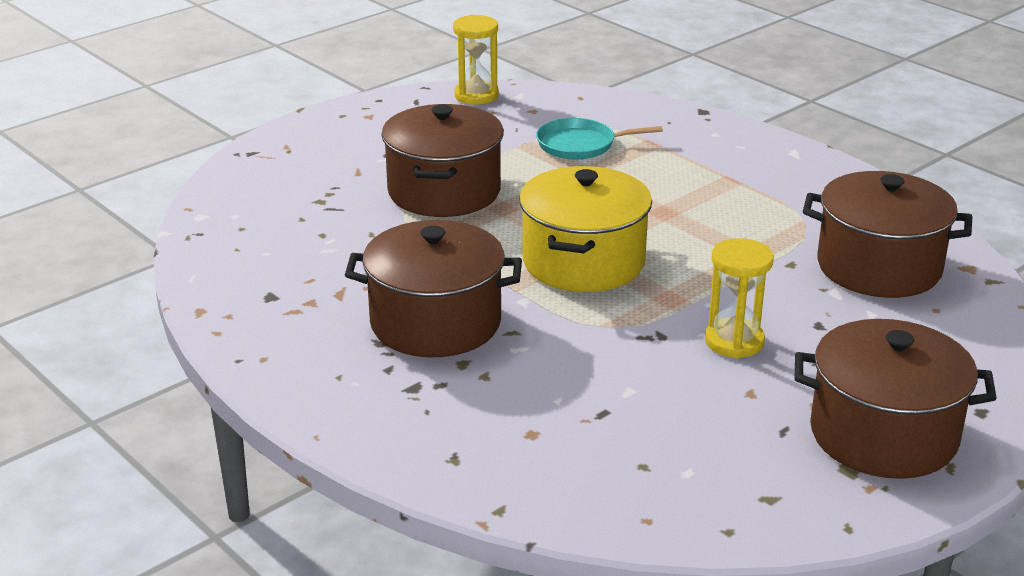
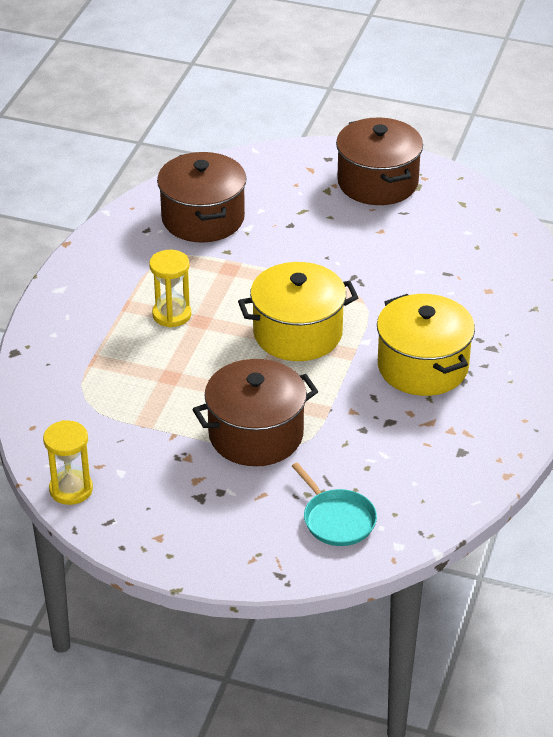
camera: 120 degrees left, 10 degrees up
brown pot [345,220,522,357] -> yellow pot [377,294,475,396]
turquoise pan [536,118,663,159] -> turquoise pan moved to [292,462,377,546]
yellow hourglass [705,238,774,358] -> yellow hourglass moved to [149,250,191,328]

